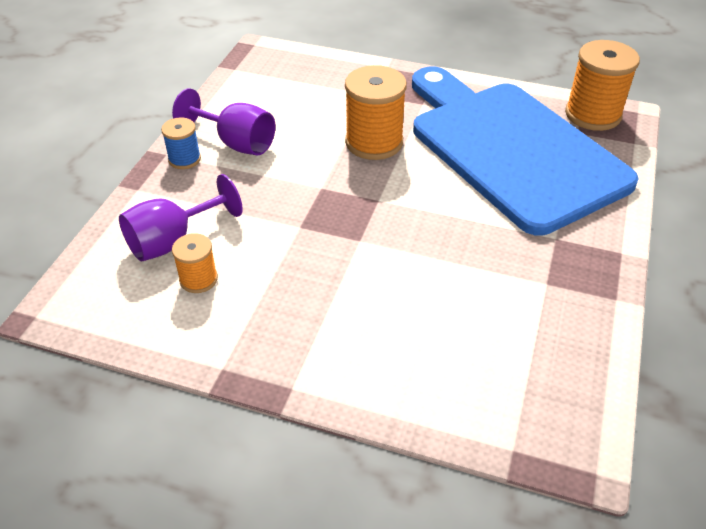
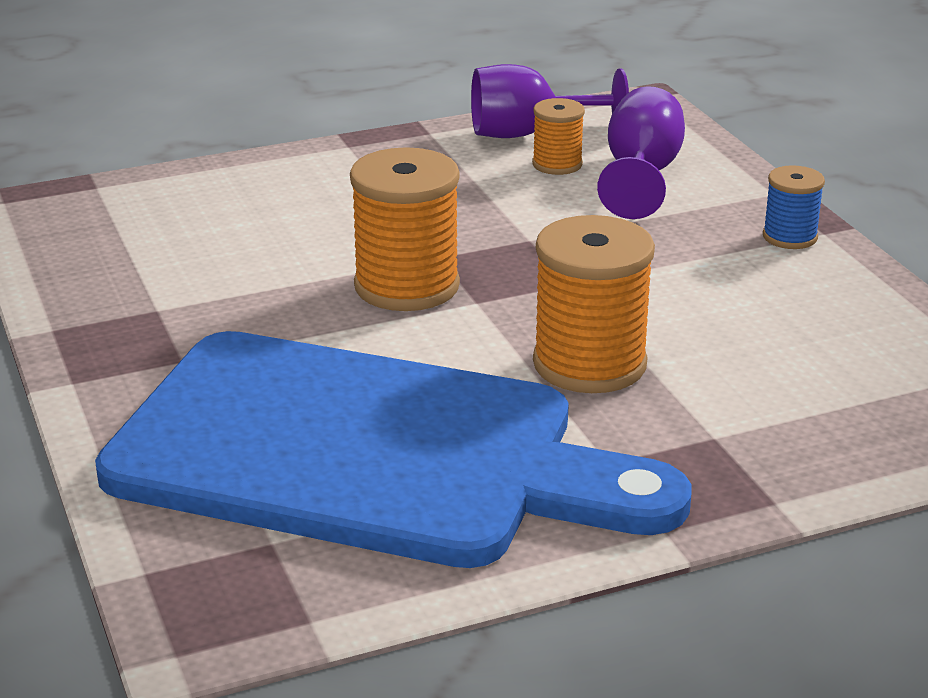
camera: 140 degrees right, 15 degrees down
purple goblet [172,88,276,156] -> purple goblet moved to [471,64,629,138]
orange spool [565,40,640,131] -> orange spool moved to [350,147,460,311]

